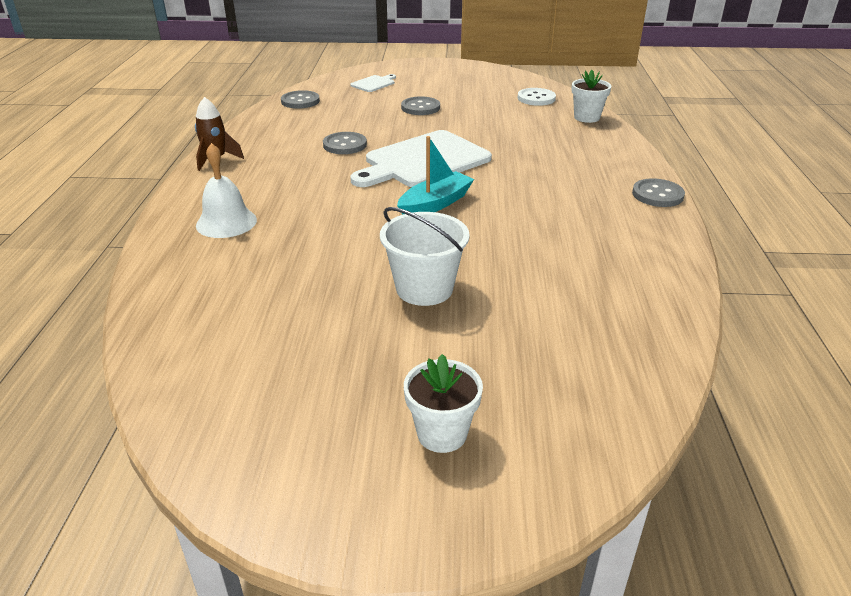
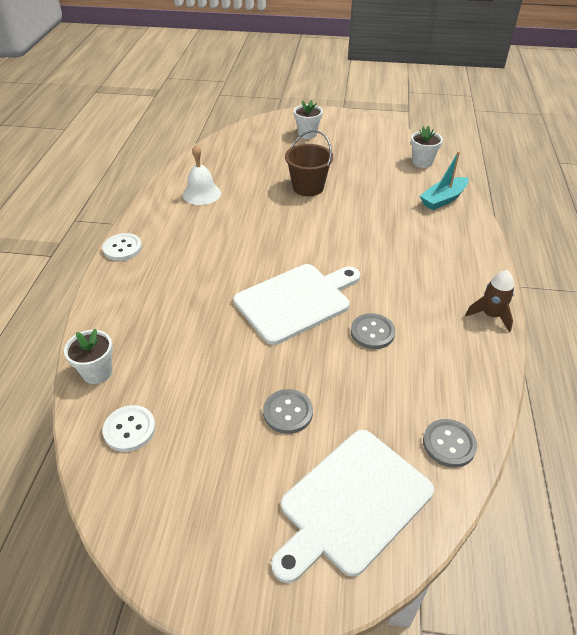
camera: 175 degrees left, 10 degrees up
white bell [196,143,257,238] -> white bell moved to [183,145,221,205]
white cutting board [350,74,396,92] -> white cutting board [271,430,434,583], size x2.25
white bucket [380,207,470,306] -> brown bucket [285,130,333,196]
turquoise boat [397,136,474,215] -> turquoise boat moved to [420,151,469,210]
grey button [632,178,685,207] -> white button [103,233,142,261]
none -> white flower pot [411,126,443,168]

